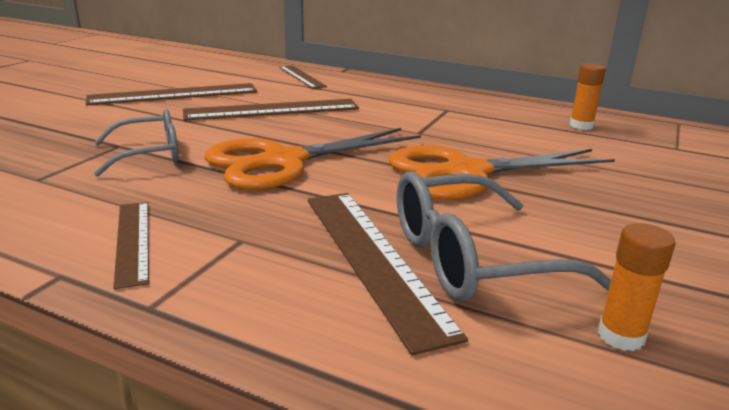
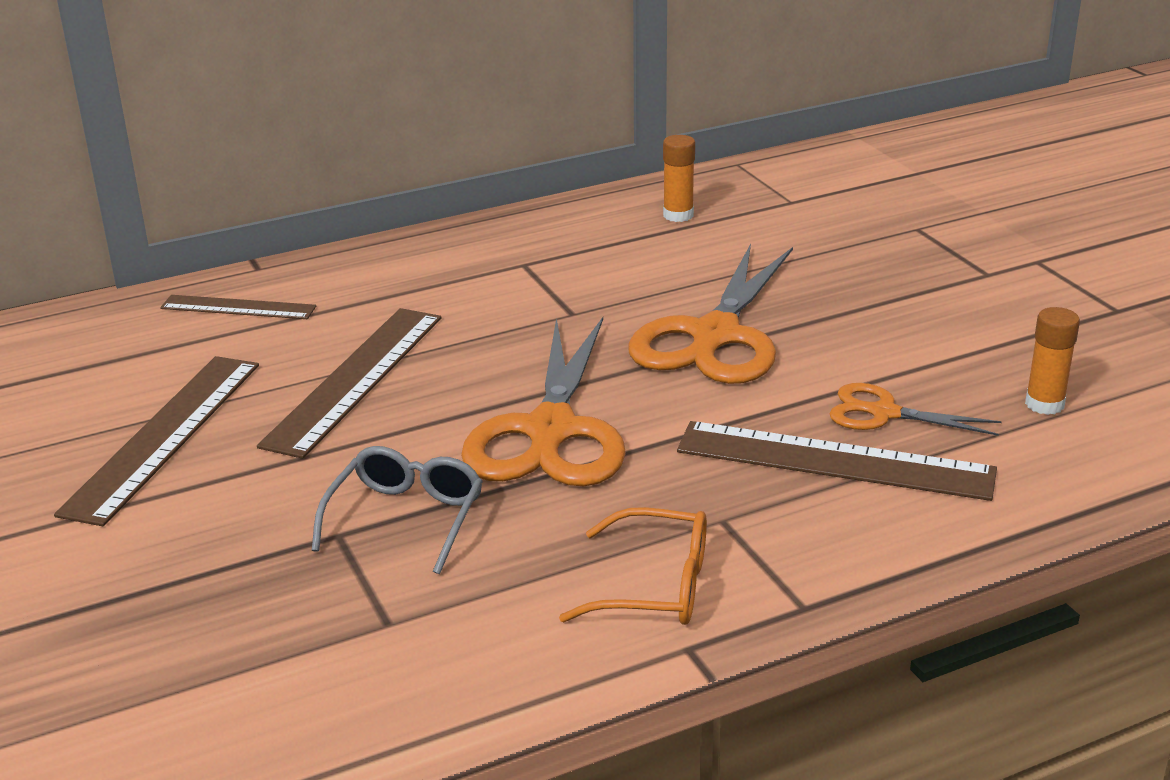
camera: 50 degrees left, 5 degrees up
brown ruler [113,202,149,289] -> orange glasses [559,507,707,625]
grey glasses [397,172,611,302] -> orange scissors [830,383,1002,436]

